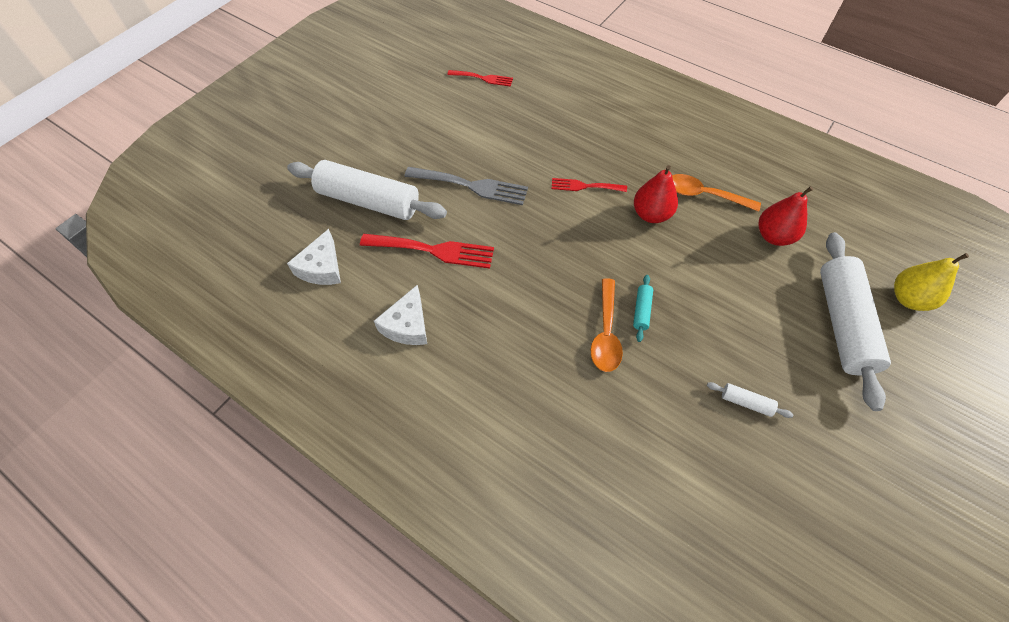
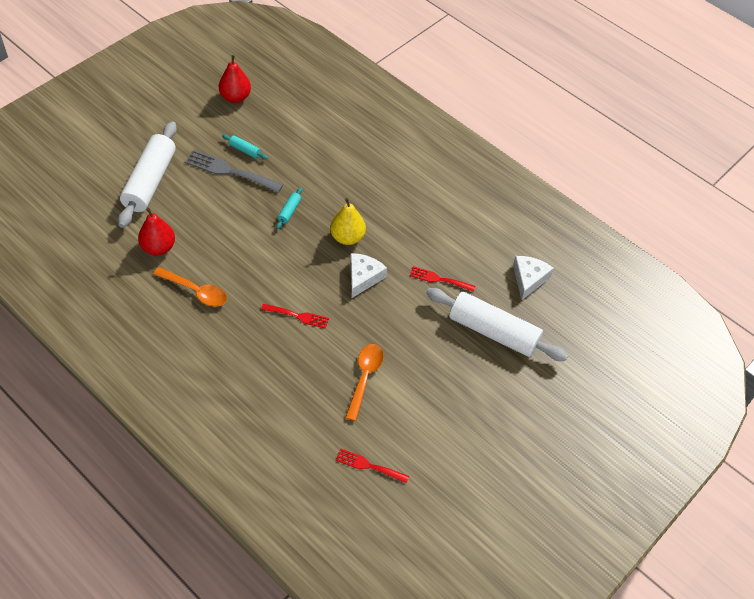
camera: 175 degrees left, 5 degrees down
red fork [360,234,494,269] -> red fork [410,266,475,292], size x0.60
white cheese [374,284,427,345] -> white cheese moved to [350,253,387,298]
grey fork [404,167,528,205] -> grey fork moved to [185,149,283,193]
orange spoon [591,278,623,372] -> orange spoon moved to [345,344,384,421]
red pear [634,165,678,223] -> red pear moved to [219,55,251,103]
white rolling pin [707,382,793,418] -> turquoise rolling pin [222,134,268,160]
yellow pear [894,253,969,311] -> yellow pear moved to [330,198,366,245]

